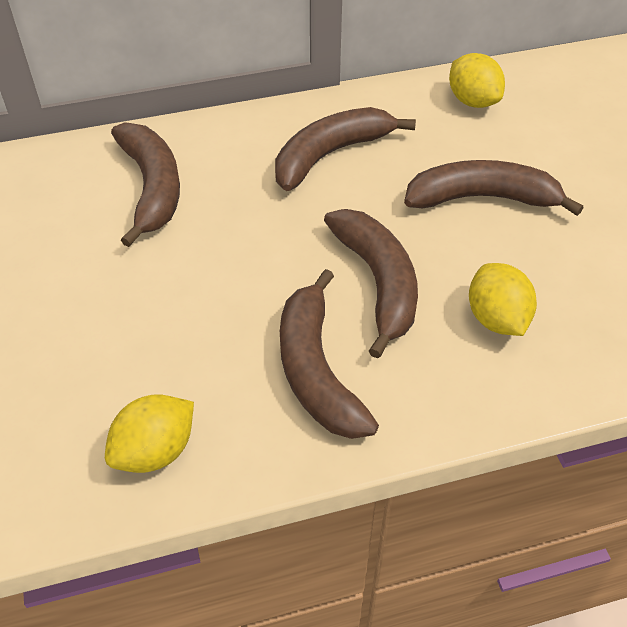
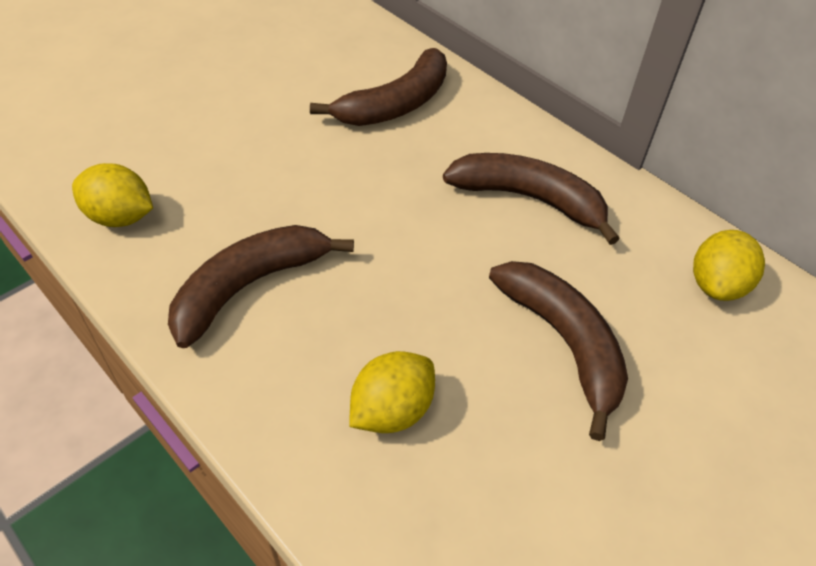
camera: 60 degrees right, 0 degrees up
brown banana [324,209,418,359] -> none

